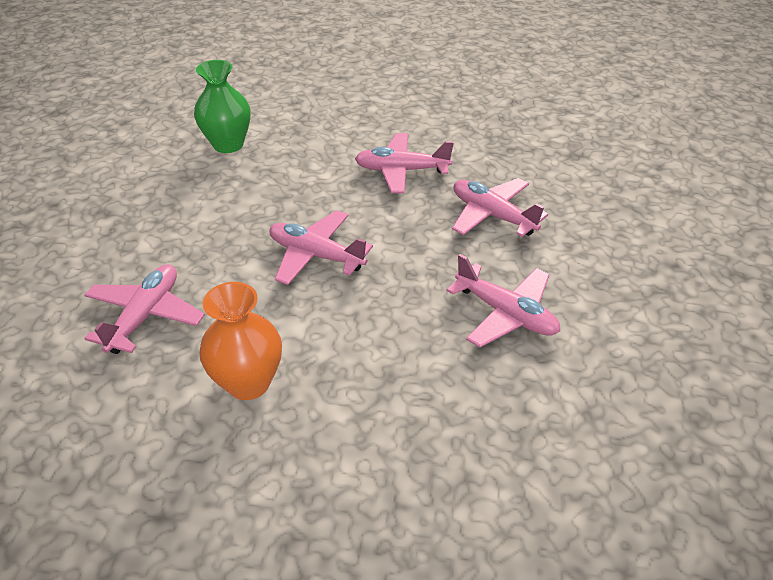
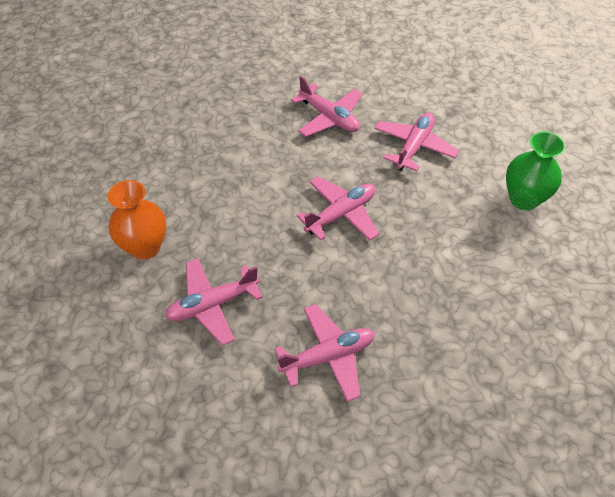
camera: 115 degrees right, 10 degrees up
orange vase [200,282,282,400] -> orange vase moved to [108,180,166,260]
pink plane [355,133,454,194] -> pink plane moved to [374,113,459,171]

